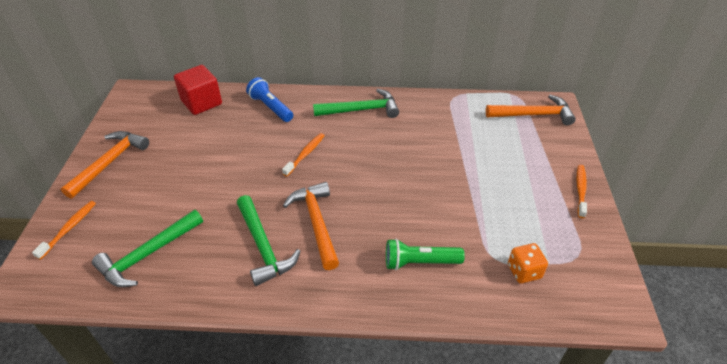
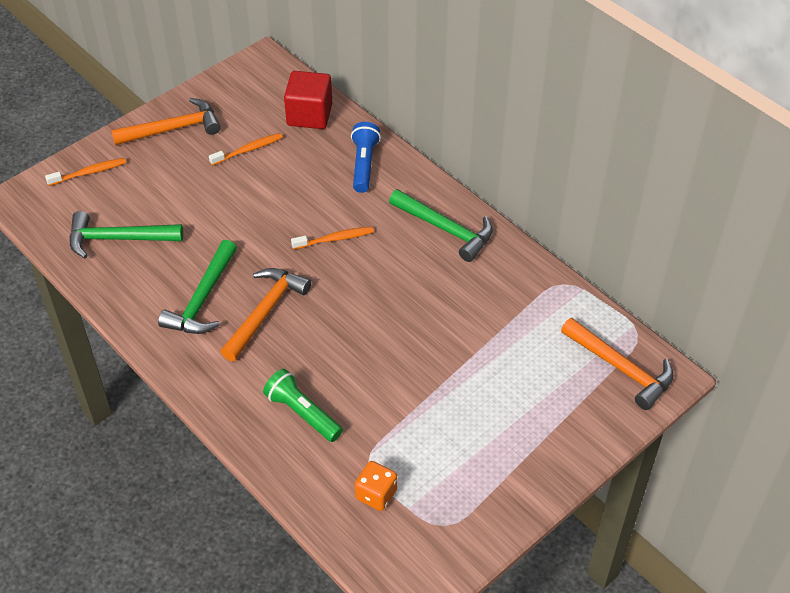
camera: 45 degrees right, 5 degrees up
orange toothbrush [576,165,587,218] -> orange toothbrush moved to [209,133,283,166]

